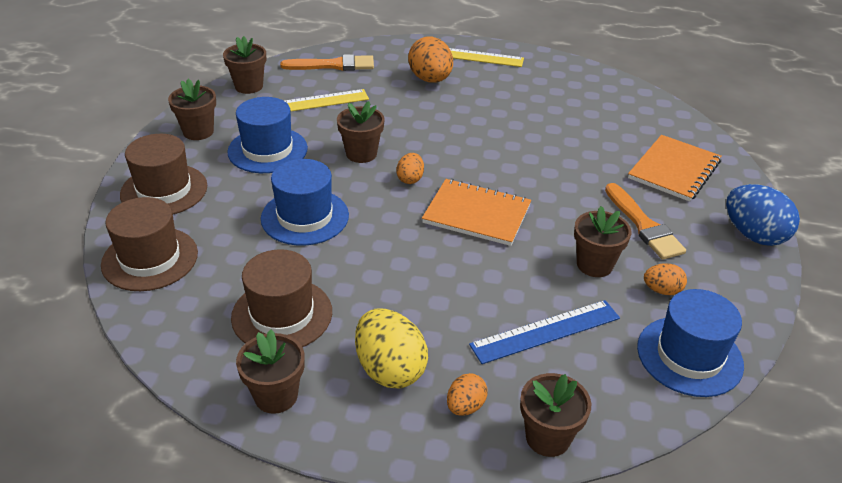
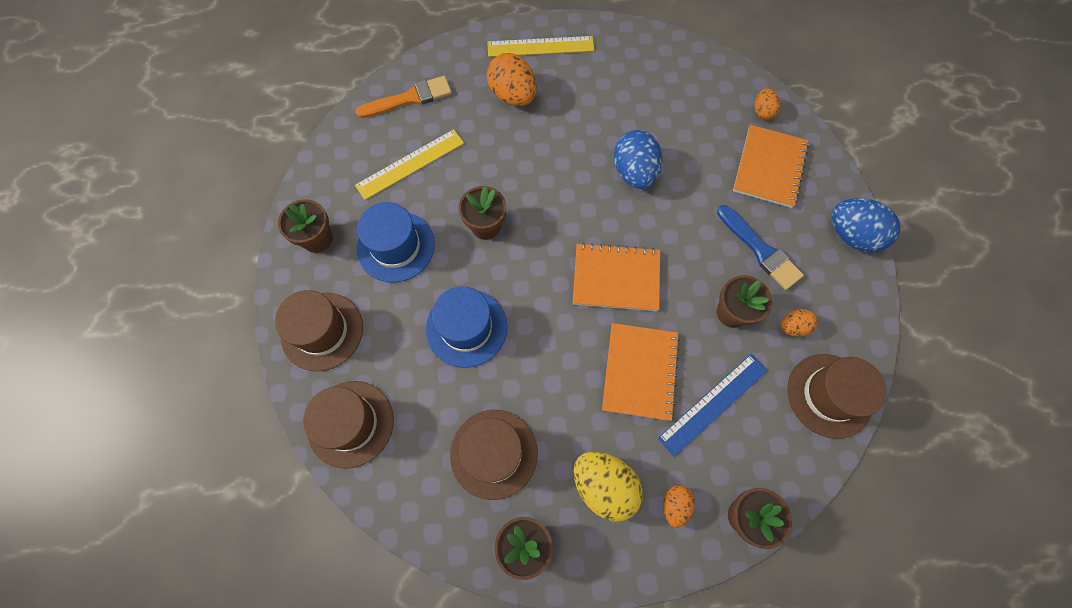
camera: 15 degrees left, 30 degrees up
brown flower pot [223,36,266,94] -> none
orange egg [396,153,424,184] -> orange egg moved to [754,88,780,120]
orange brush [605,183,686,260] -> blue brush [717,205,804,290]
blue hat [637,289,744,397] -> brown hat [788,354,887,439]
none -> orange notebook [602,323,680,421]
none -> blue egg [614,130,662,189]

